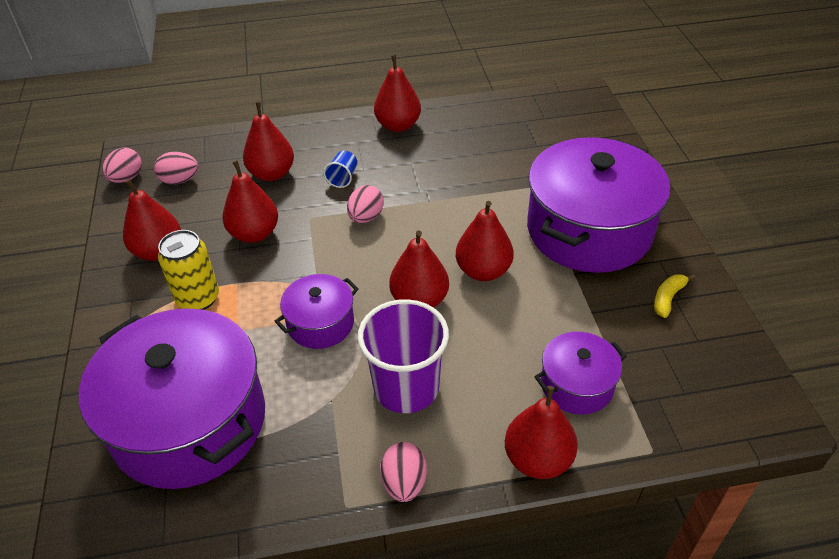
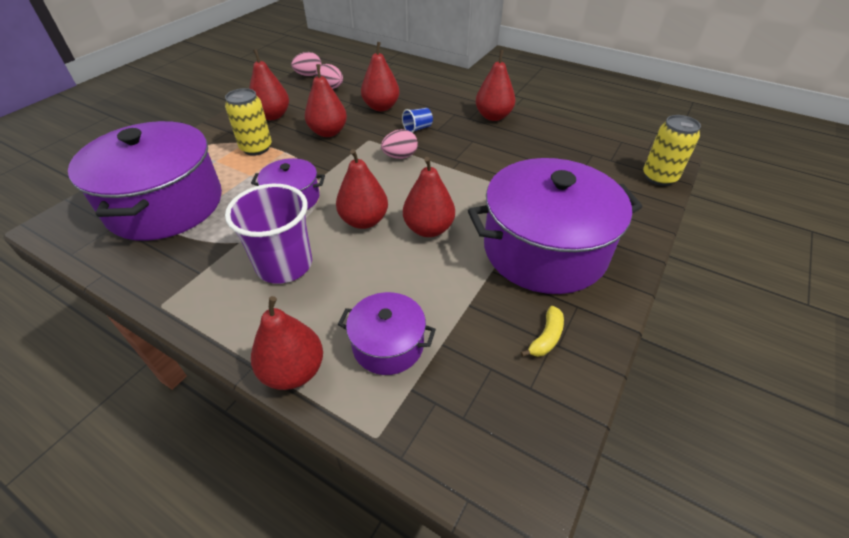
camera: 40 degrees right, 0 degrees up
pink egg [380,442,427,502] -> none
yellow banana [654,274,695,318] -> yellow banana turned 135 degrees clockwise [520,306,564,357]
none -> yellow can [643,115,701,186]

